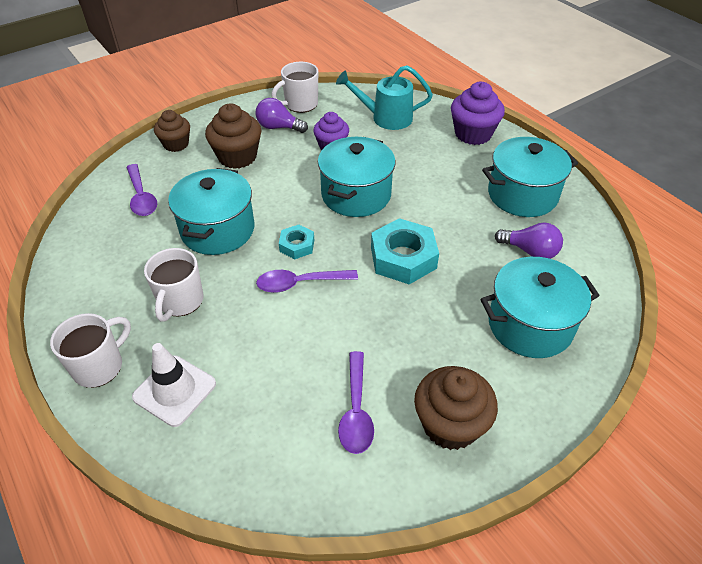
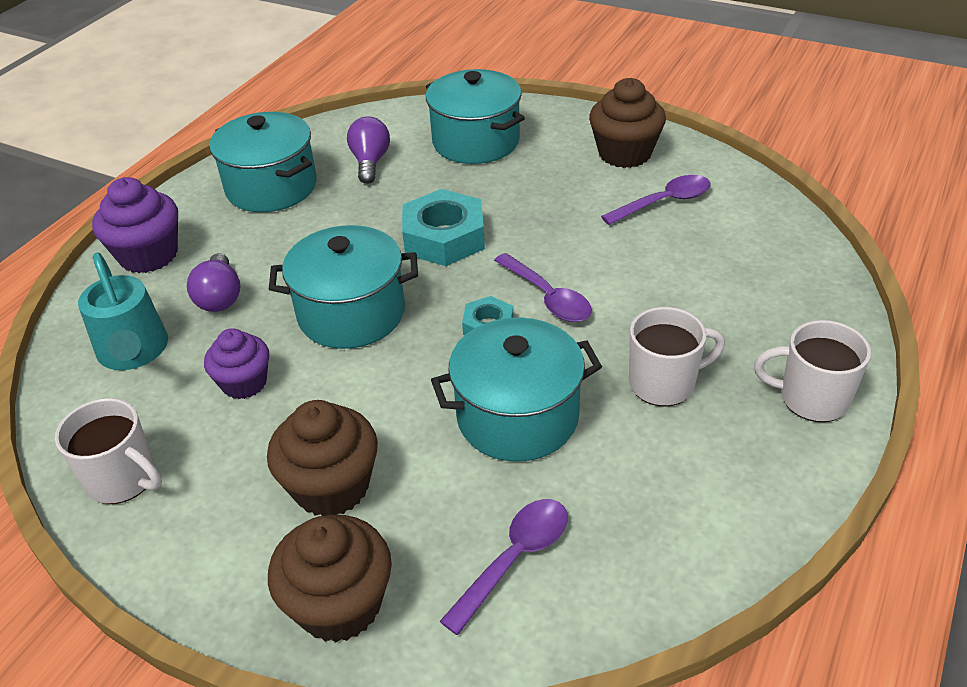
camera: 115 degrees left, 5 degrees down
white traffic cone [132,343,216,427] -> none
brown cupcake [154,110,190,152] -> brown cupcake [268,515,392,642], size x1.50
purple light bulb [256,98,308,133] -> purple light bulb moved to [187,253,240,312]

